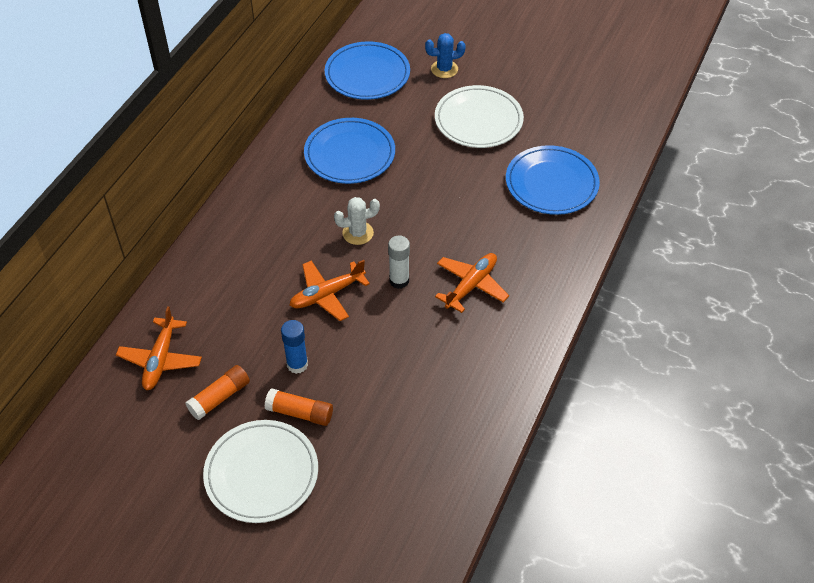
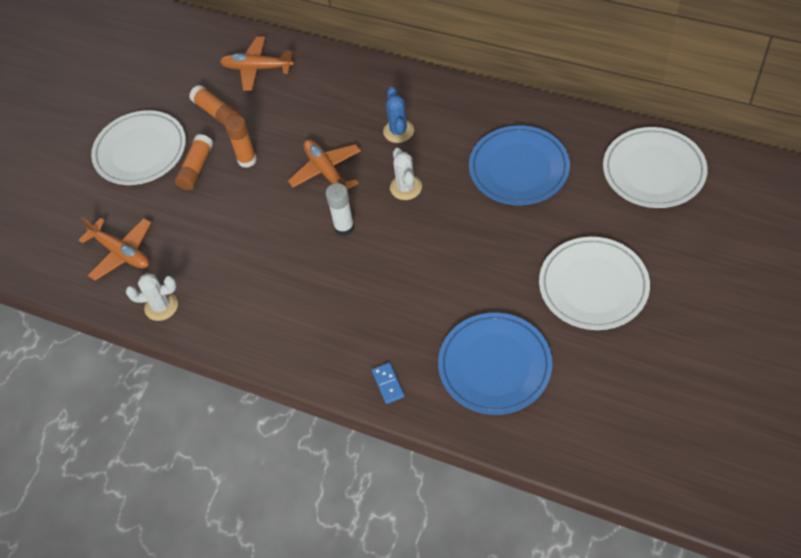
camera: 95 degrees right, 5 degrees up
blue glue stick [281,320,308,374] -> orange glue stick [225,115,257,168]
blue plate [325,41,410,100] -> white plate [603,127,708,208]
blue cactus [425,33,466,78] -> blue cactus moved to [383,87,414,143]
orange plane [435,253,509,313] -> orange plane moved to [78,217,151,281]
none -> white cactus [126,273,178,321]
none -> blue domino [372,362,405,404]

